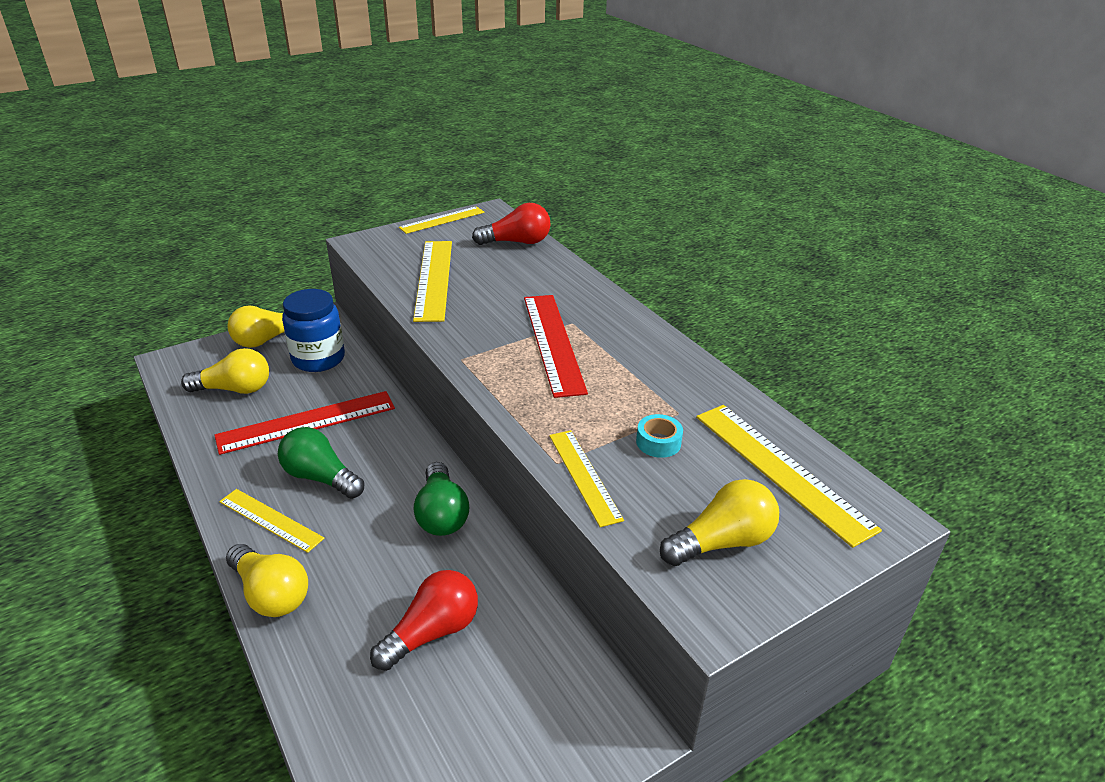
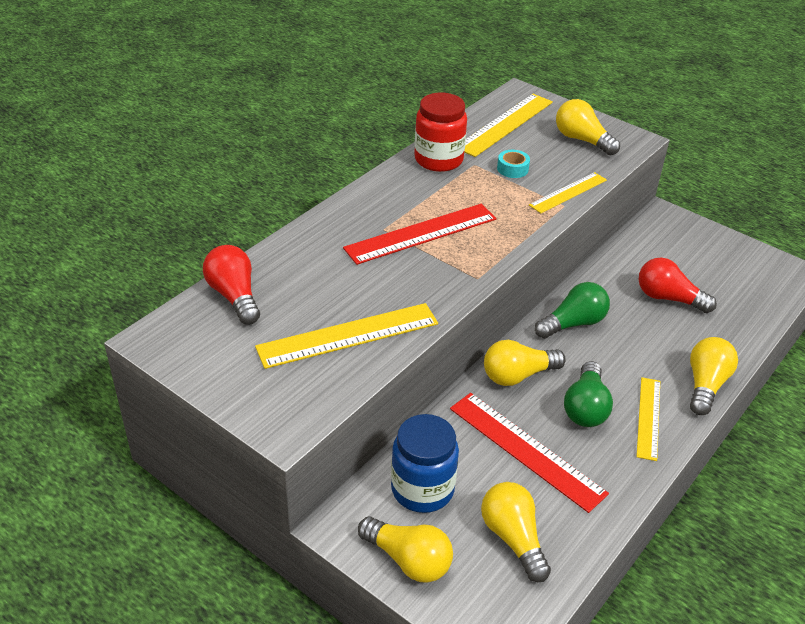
camera: 110 degrees left, 5 degrees up
yellow ruler [399,206,485,234] -> none
none -> red jar [414,93,467,172]
none -> yellow light bulb [484,340,566,386]

